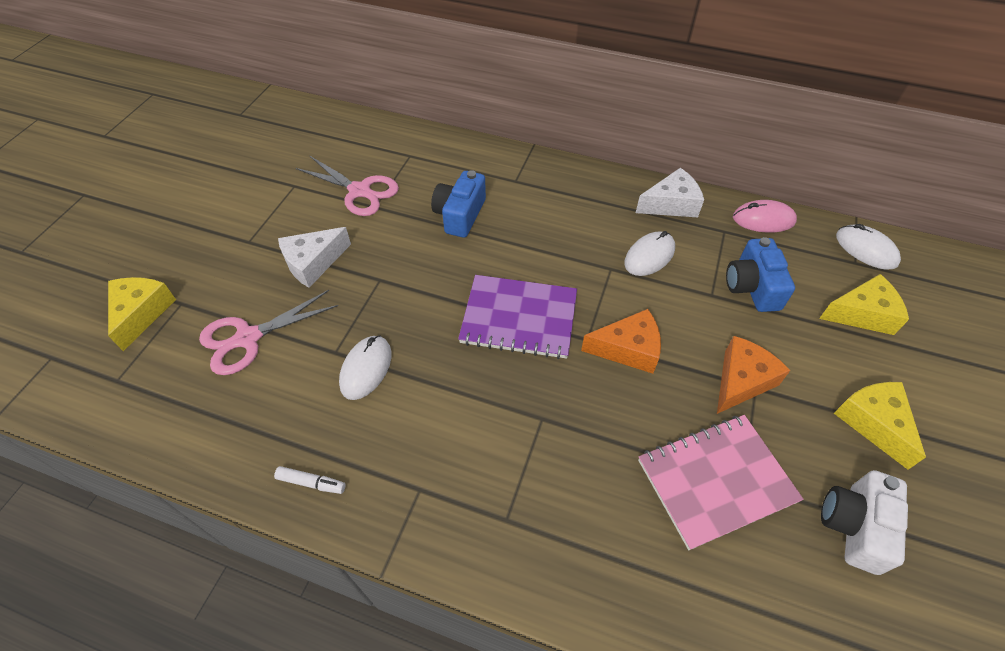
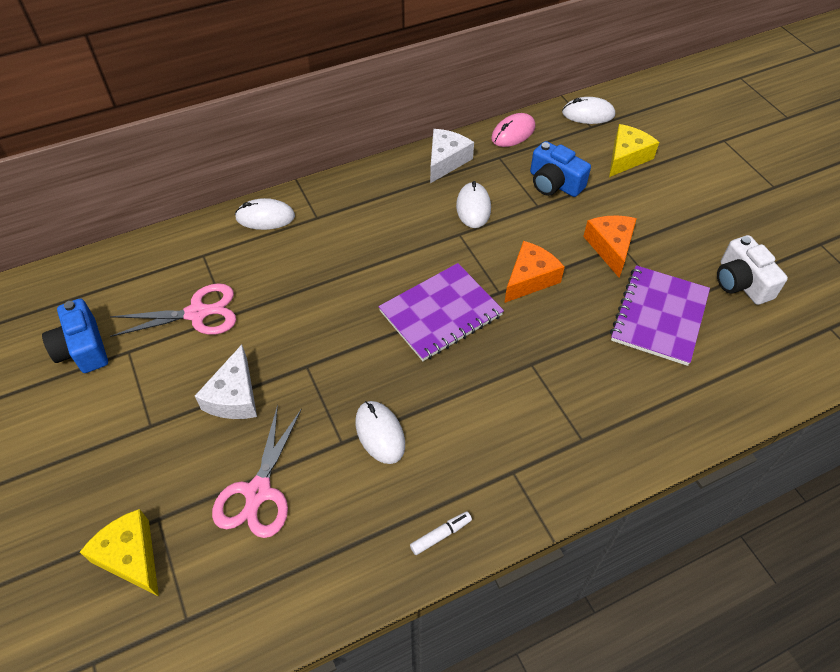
camera: 45 degrees left, 0 degrees up
blue camera [431,170,486,238] -> blue camera moved to [42,299,108,373]
pink notebook [638,415,804,550] -> purple notebook [610,265,710,366]
yellow cheese [834,382,926,470] -> none
none -> white mouse [235,198,295,230]

